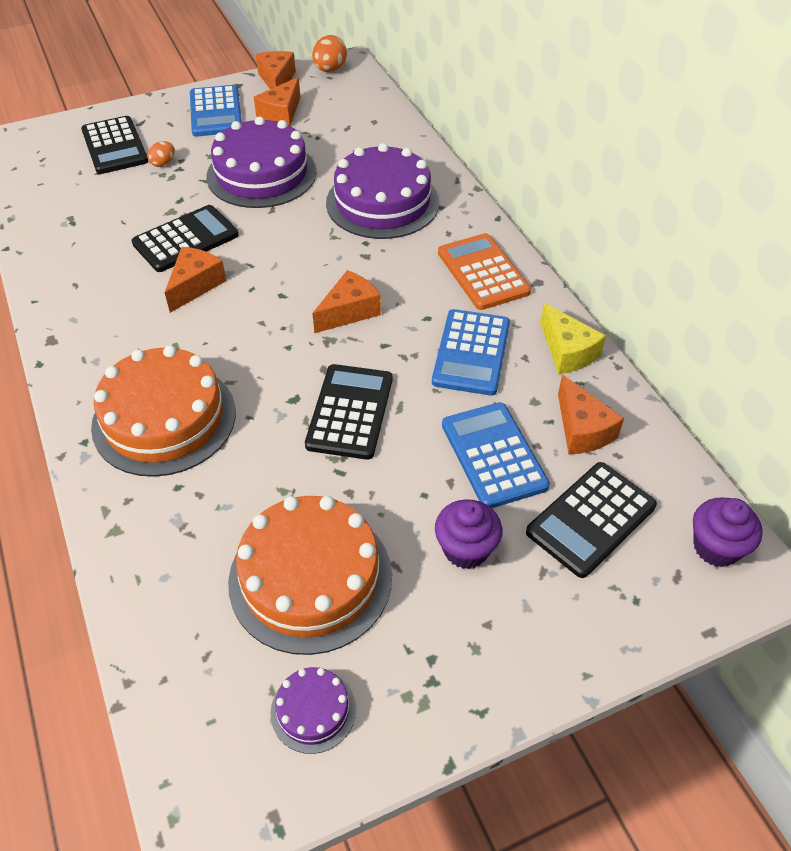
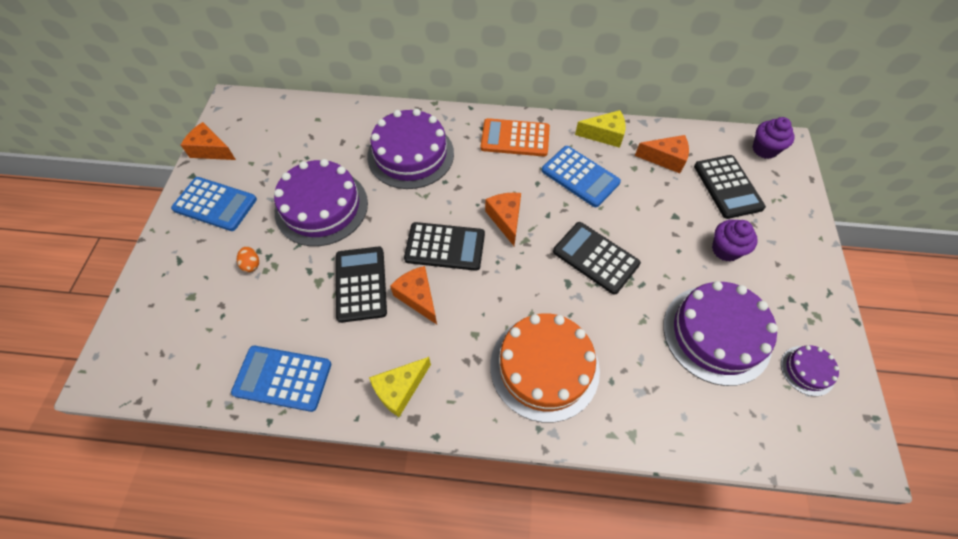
camera: 60 degrees left, 10 degrees up
black calculator [81,116,148,174] -> black calculator moved to [404,222,485,271]
orange cake [228,496,392,655] -> purple cake [663,281,778,386]
orange cheese [254,77,300,126] -> none
orange egg [312,35,347,72] -> none
blue calculator [442,402,550,508] -> blue calculator moved to [231,346,331,412]
none -> yellow cheese [369,357,431,417]

